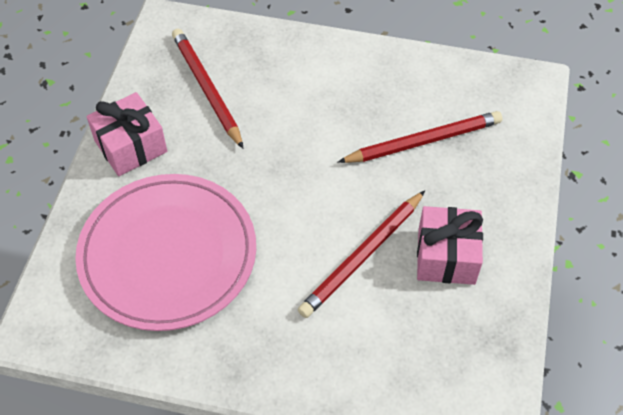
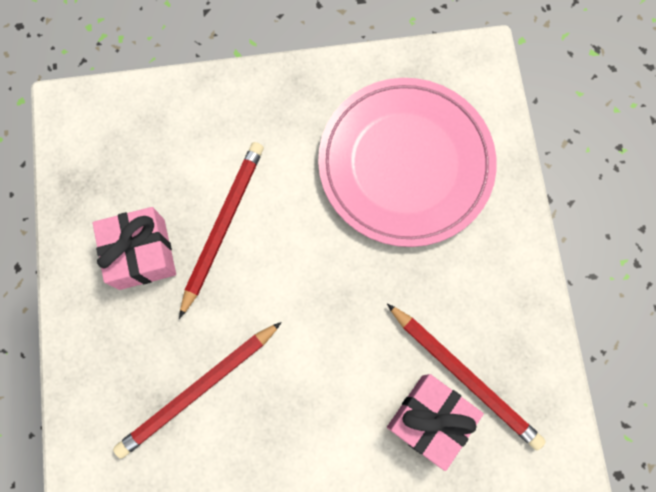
camera: 160 degrees right, 20 degrees up
pink gift [87,92,167,176] -> pink gift moved to [387,374,484,471]

